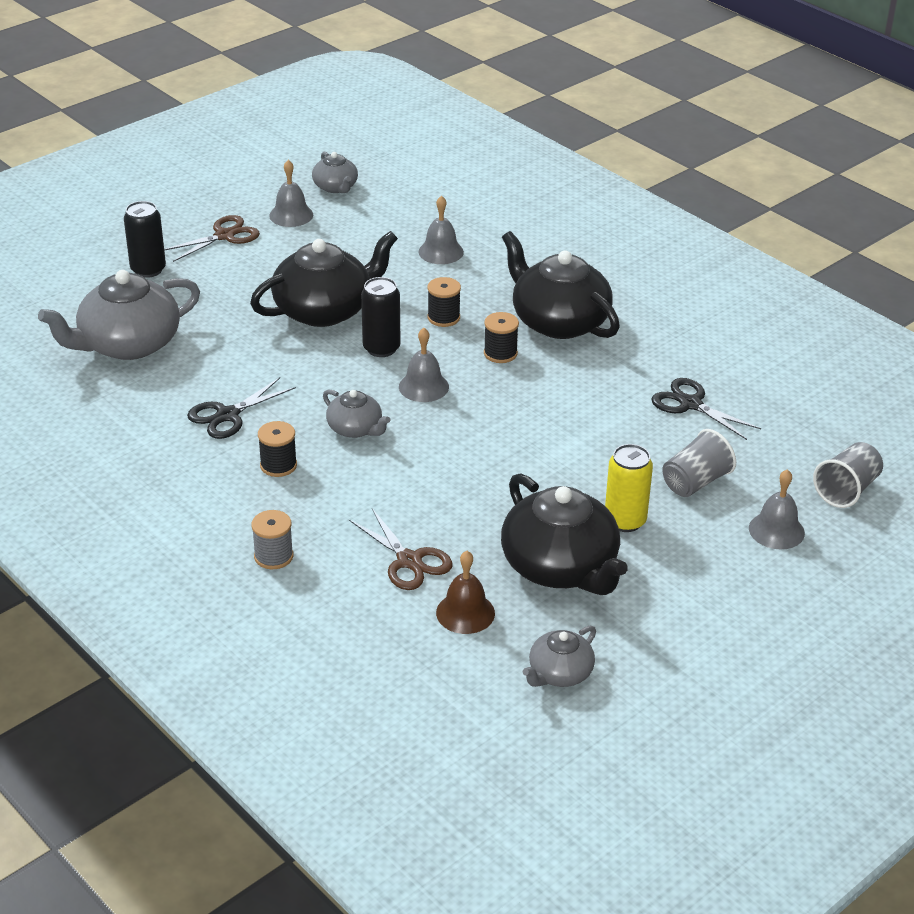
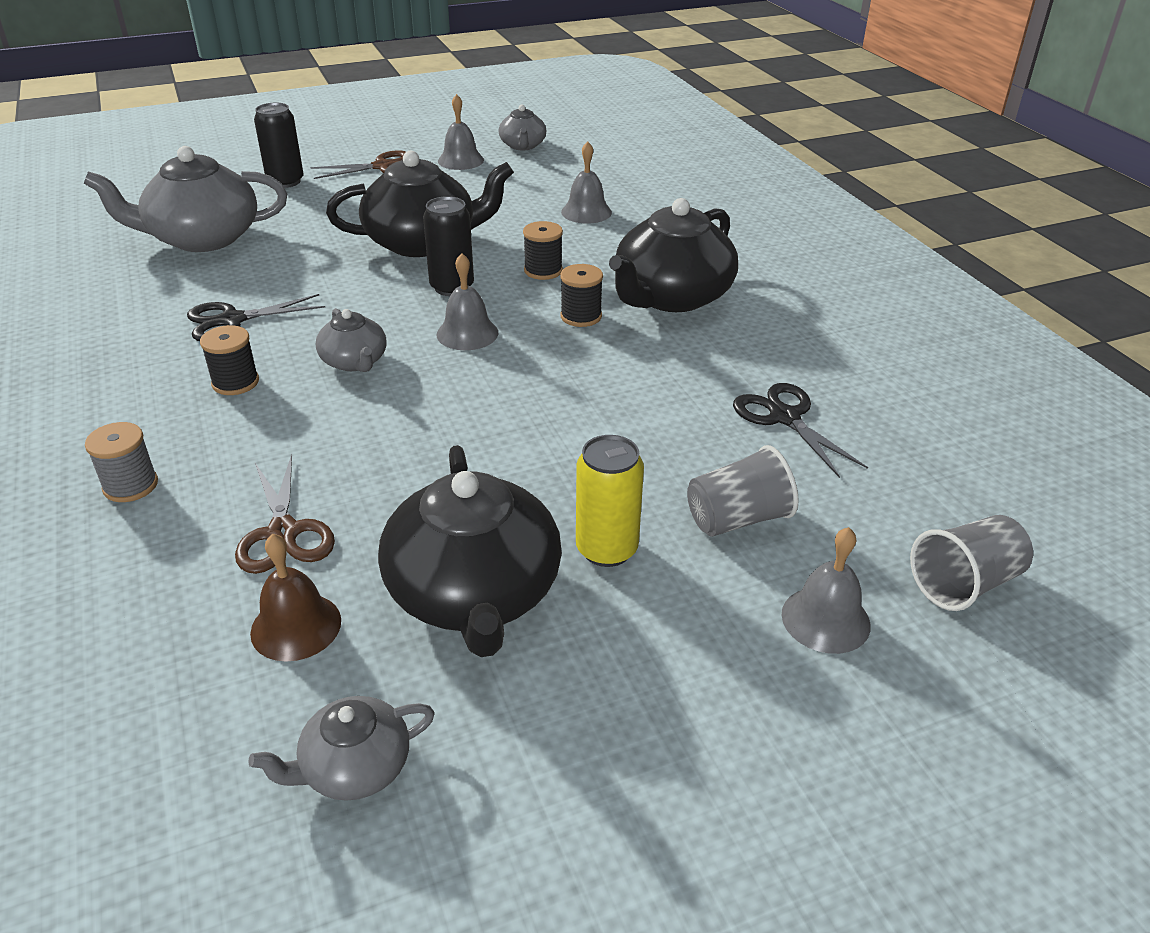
camera: 20 degrees right, 0 degrees up
black teapot [502,231,620,339] -> black teapot turned 120 degrees counterclockwise [609,198,738,312]

